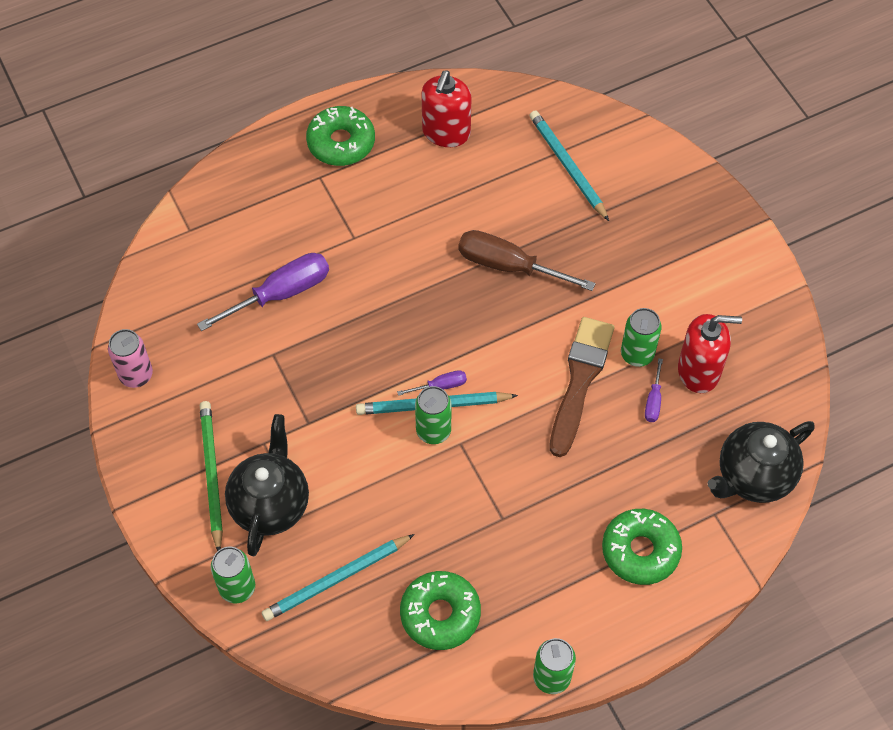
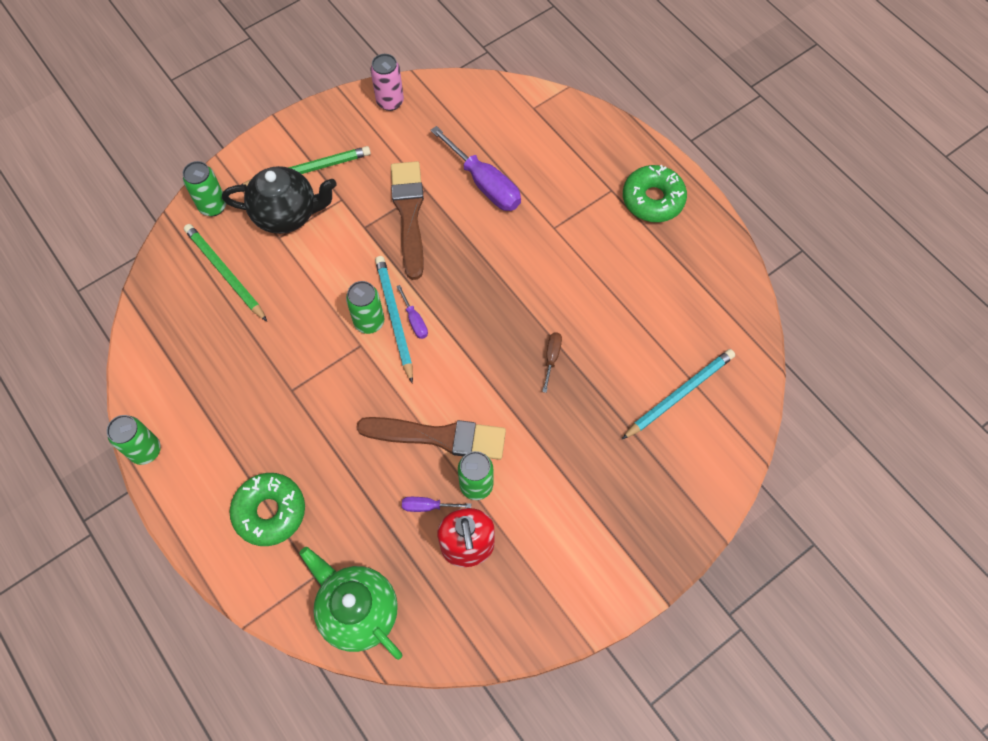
camera: 80 degrees right, 5 degrees up
turquoise pencil [262,534,415,621] -> green pencil [184,224,267,321]
green donut [400,571,481,650] -> none
red soap dispenser [421,70,471,147] -> none
brown screwdriver [458,230,596,291] -> brown screwdriver [542,332,562,393], size x0.48
black teapot [708,421,815,503] -> green teapot [299,547,402,660]
none -> brown brush [391,161,424,280]

